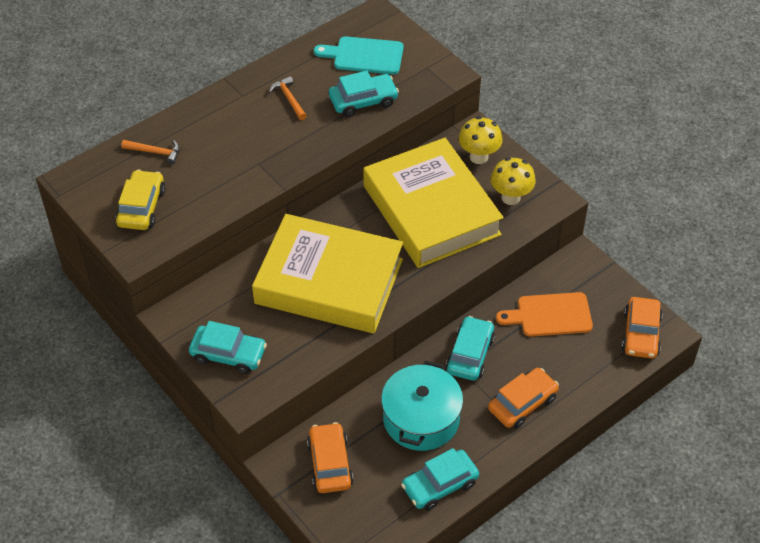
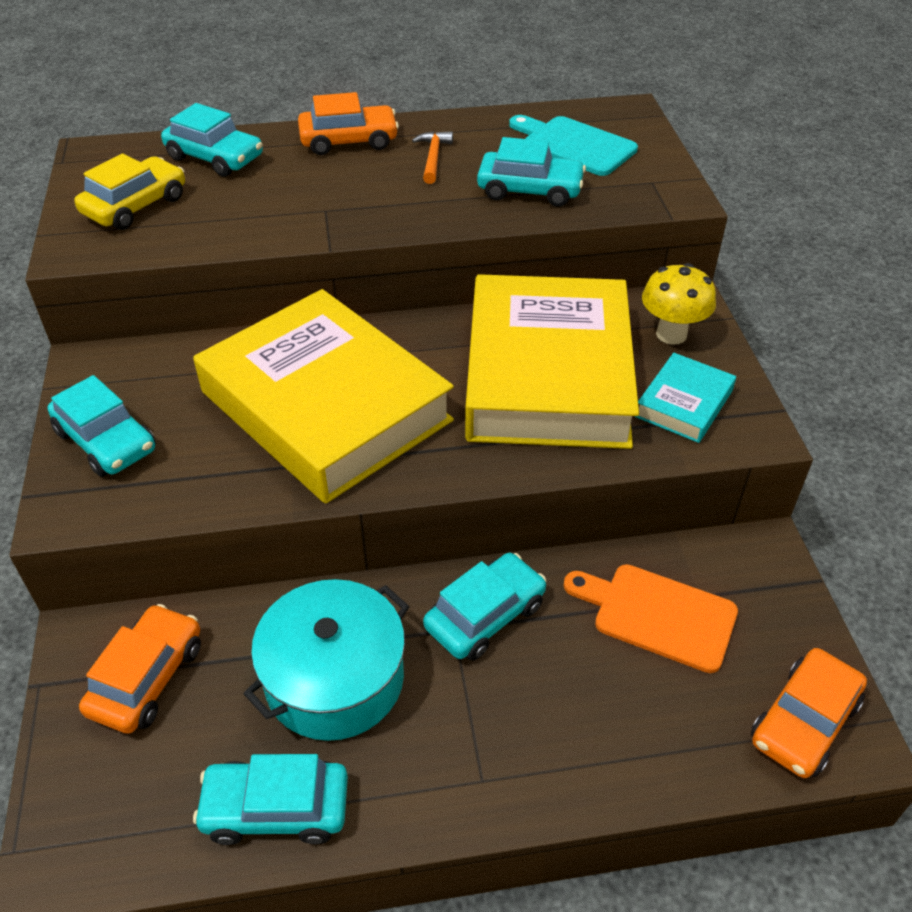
camera: 30 degrees right, 5 degrees down
orange hammer [121,140,180,164] -> turquoise car [161,103,263,177]
orange car [488,368,559,429] -> orange car moved to [298,92,399,155]
yellow mushroom [491,157,536,205] -> turquoise book [635,353,736,443]

